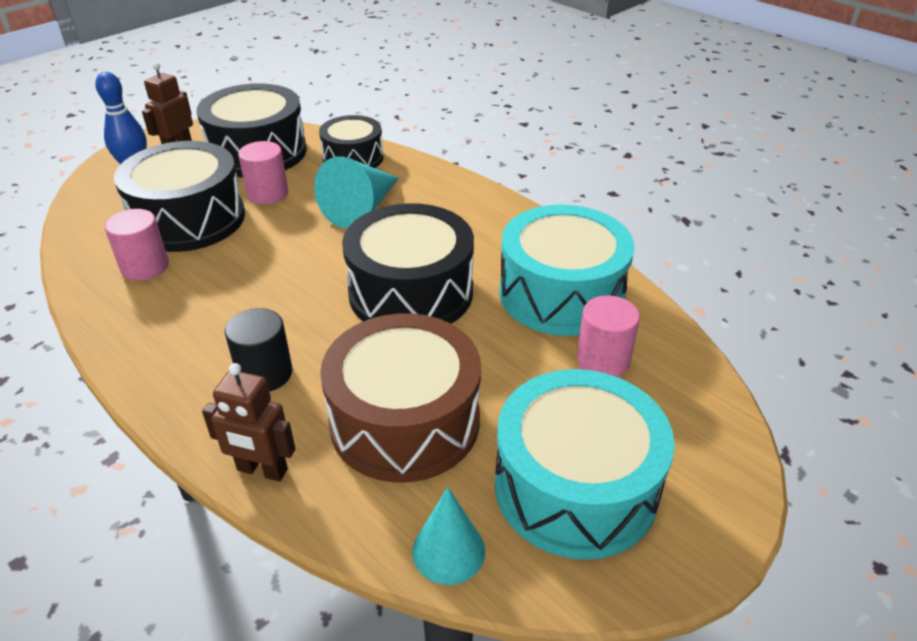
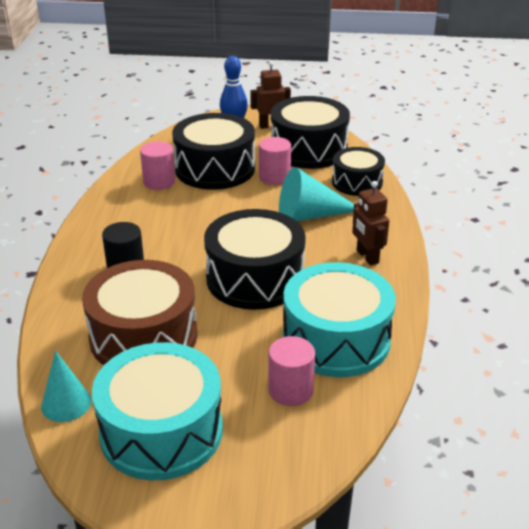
camera: 50 degrees right, 5 degrees down
brown robot [202,363,295,482] -> brown robot moved to [352,181,389,266]

